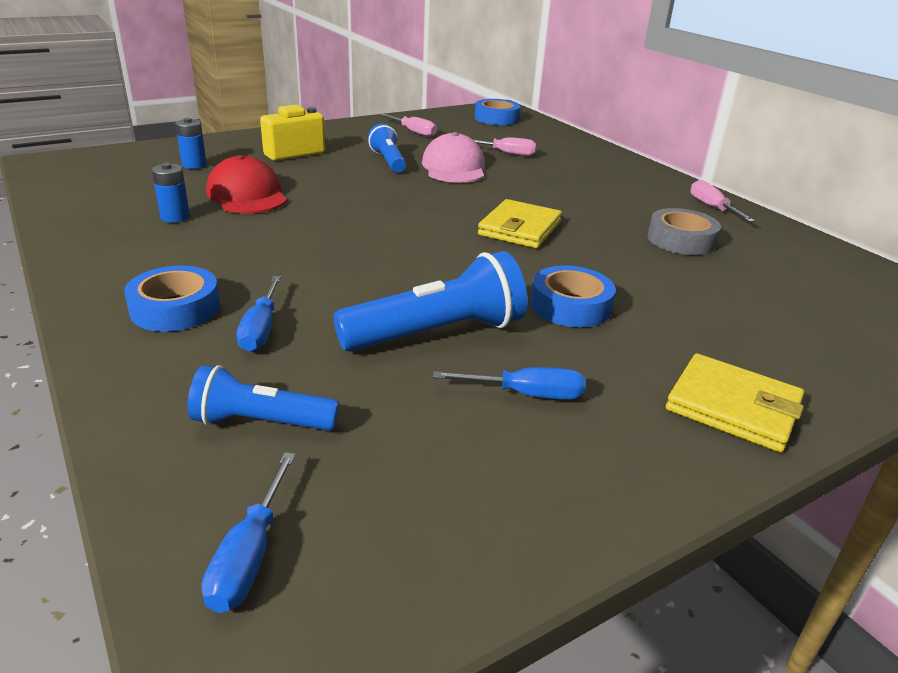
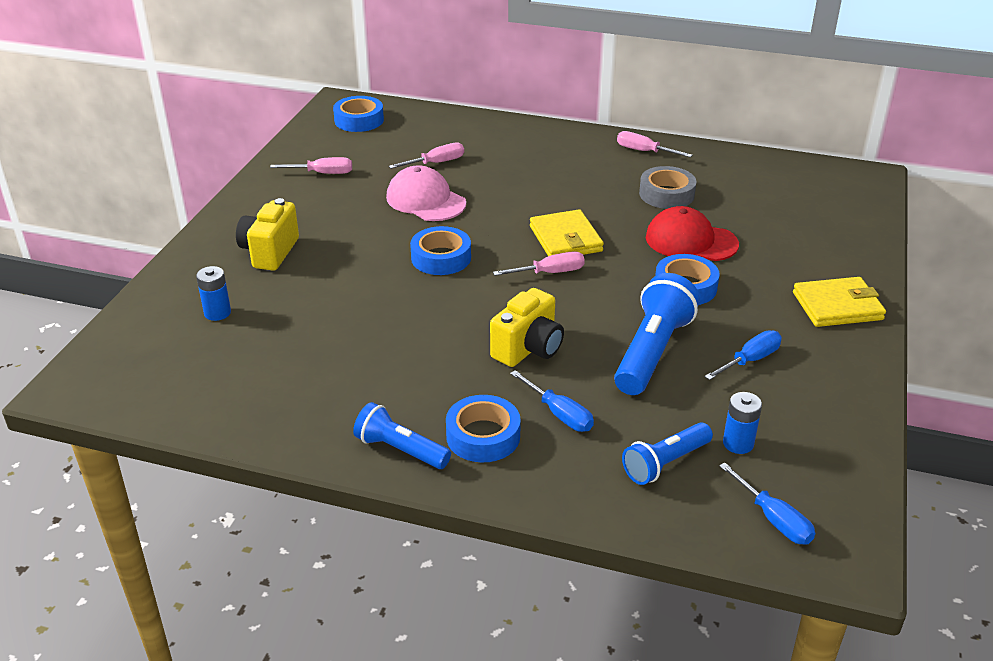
camera: 40 degrees left, 5 degrees up
blue battery [152,163,190,223] -> blue battery moved to [723,392,762,454]
red cap [206,155,287,214] -> red cap moved to [646,206,739,261]
blue flashlight [368,123,406,173] -> blue flashlight moved to [353,402,451,469]
none -> blue tape [410,226,471,275]
none -> yellow camera [490,288,564,367]
none -> pink screwdriver [493,251,585,276]

